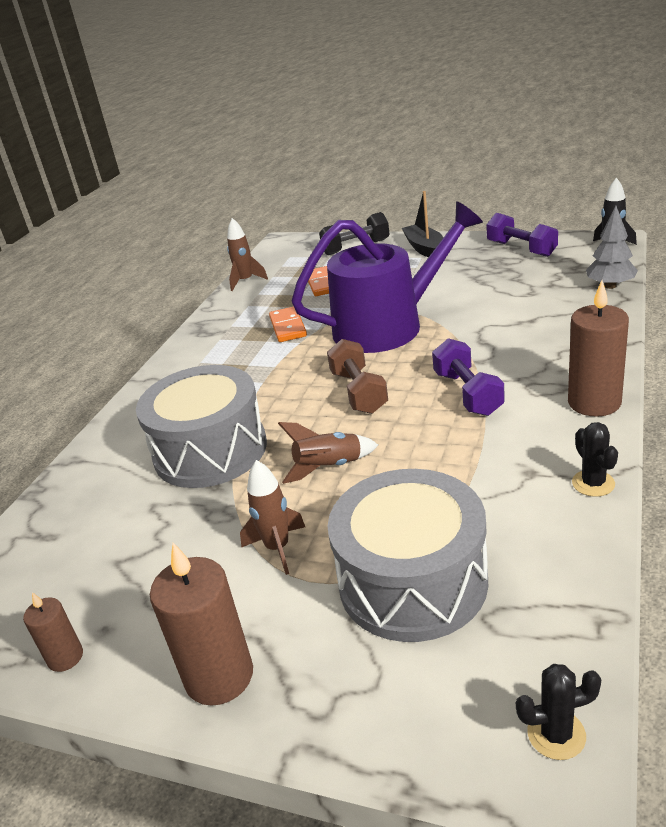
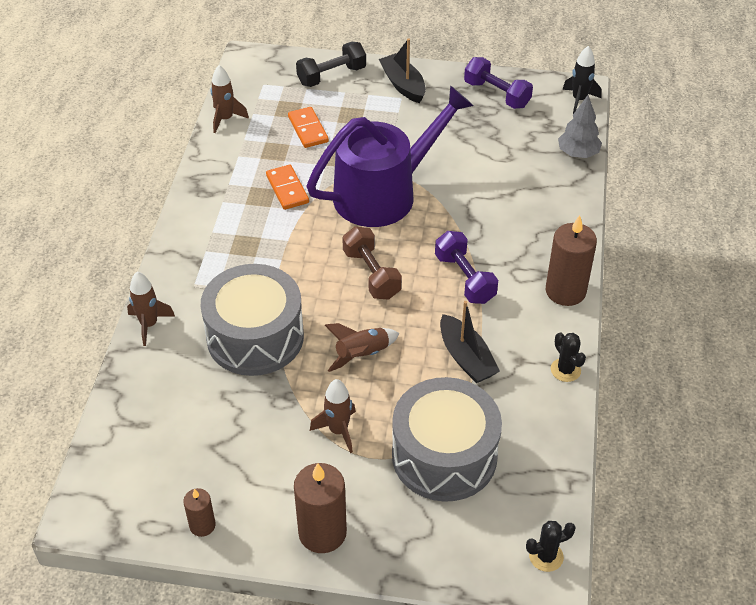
camera: 15 degrees left, 15 degrees up
none -> brown rocket [127,271,175,346]
none -> black boat [440,301,500,383]

